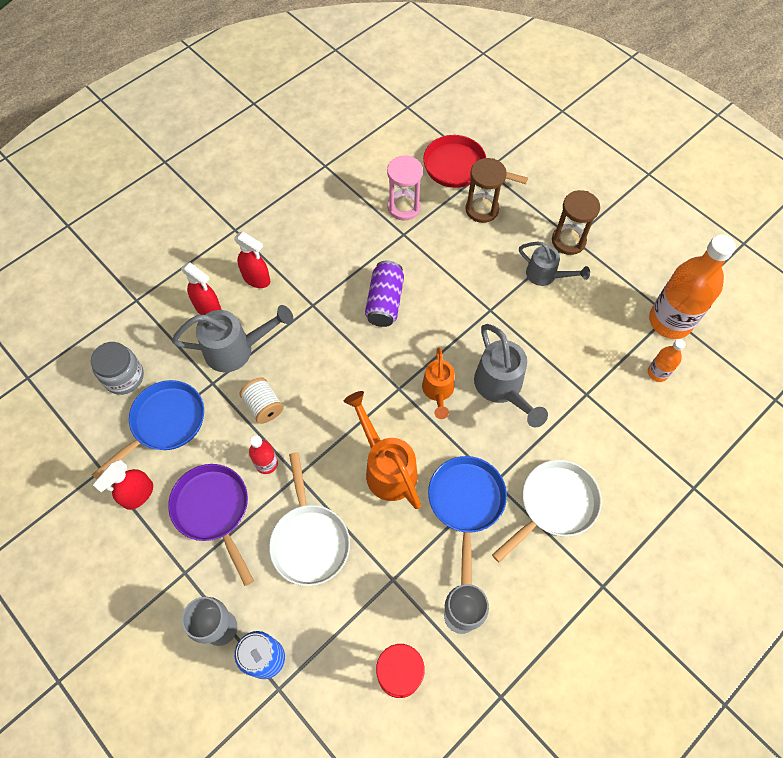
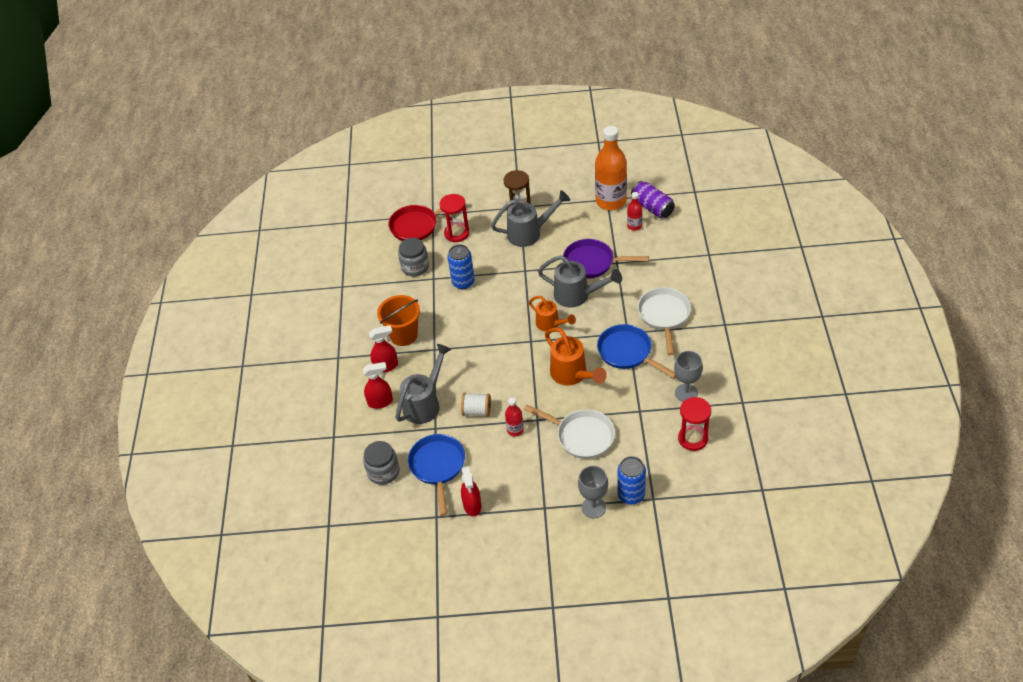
camera: 45 degrees left, 15 degrees down
purple pan [168,464,254,586] -> purple pan moved to [563,239,649,279]
orange watering can [343,391,421,509] -> orange watering can turned 135 degrees counterclockwise [545,327,607,386]
purple can [365,261,404,327] -> purple can moved to [631,181,675,218]
pink hourglass [387,155,423,220] -> grey jar [398,238,429,276]
brown hourglass [466,158,507,223] -> red hourglass [440,194,469,242]
grey watering can [519,242,590,286] -> grey watering can [491,190,570,247], size x1.51
orange bottle [648,339,686,382] -> red bottle [627,192,642,231]
none -> orange bucket [377,295,420,346]
none -> blue can [447,244,475,289]

